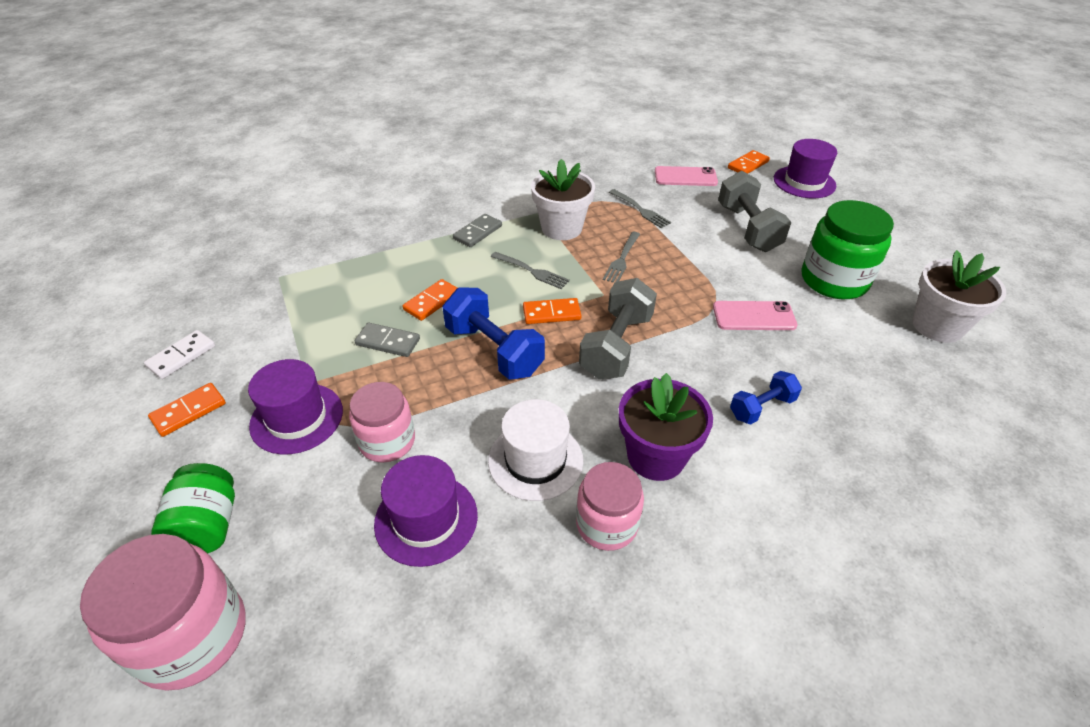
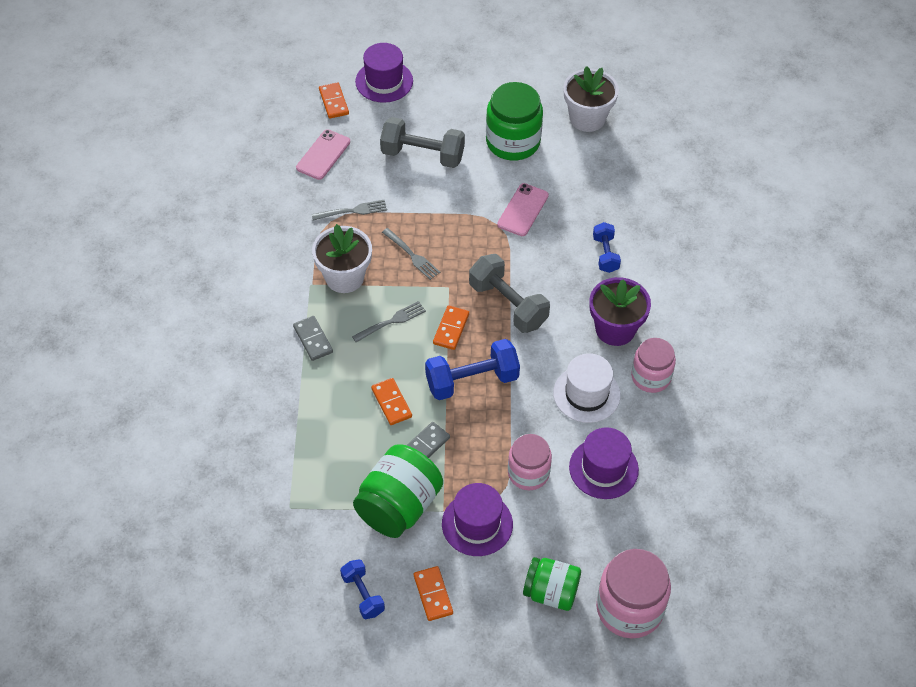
camera: 65 degrees left, 10 degrees up
white domino [144,330,215,379] -> blue dumbbell [340,559,385,619]
none -> green jar [353,444,443,538]

